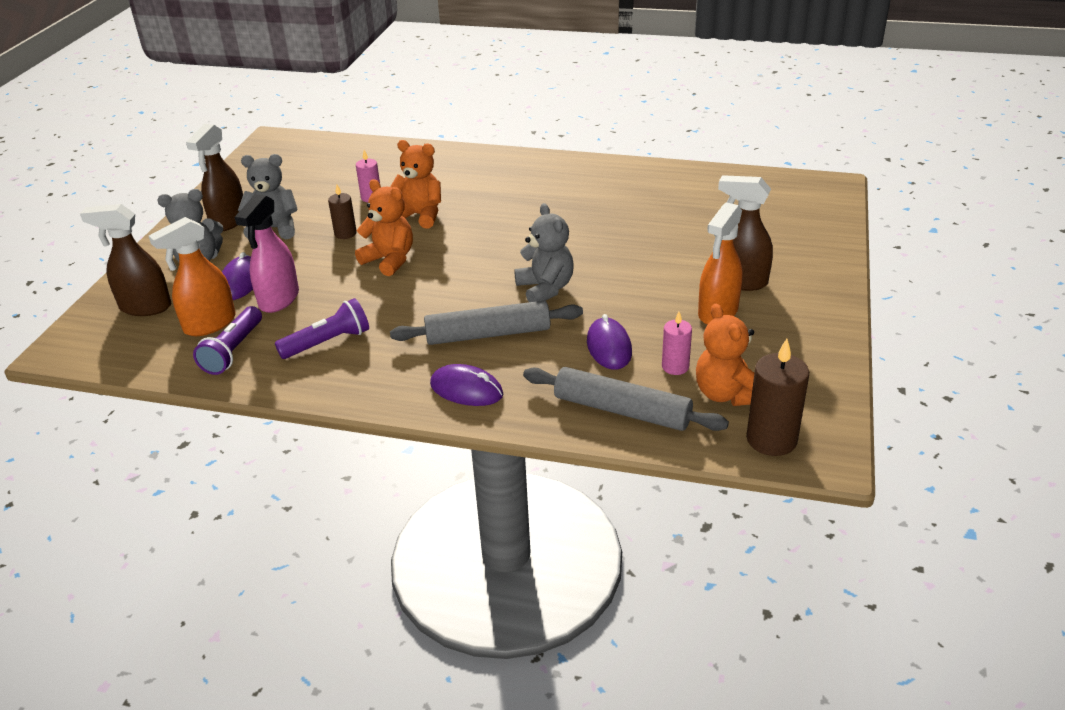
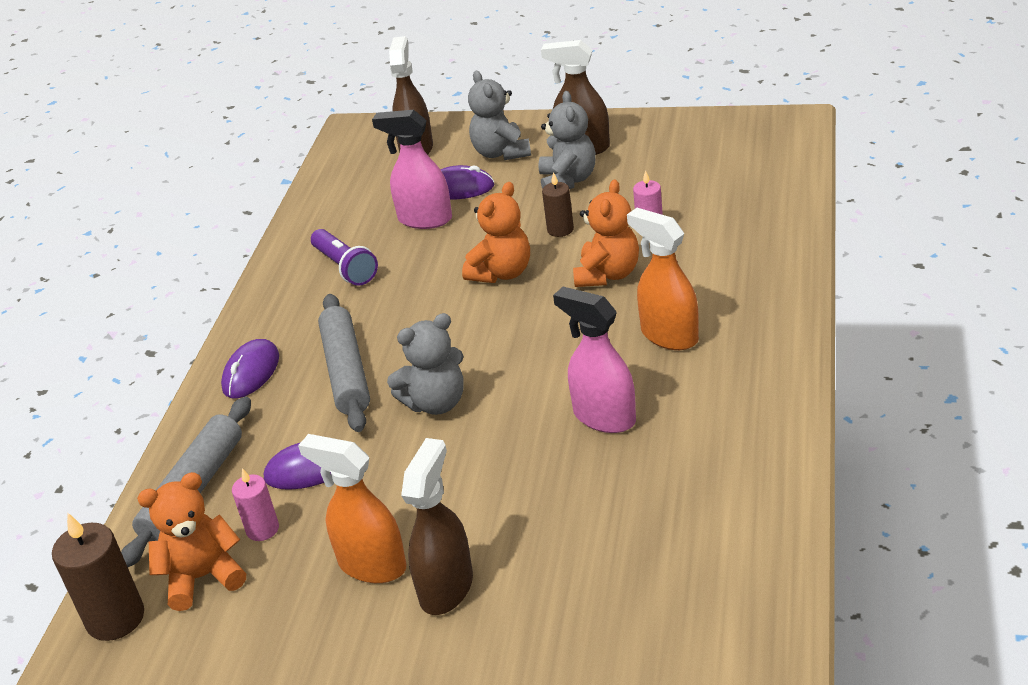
camera: 90 degrees right, 0 degrees up
orange spray bottle [149,217,235,336] -> orange spray bottle moved to [627,208,699,350]
purple flashlight [193,306,262,375] -> none
none -> pink spray bottle [553,287,636,433]

